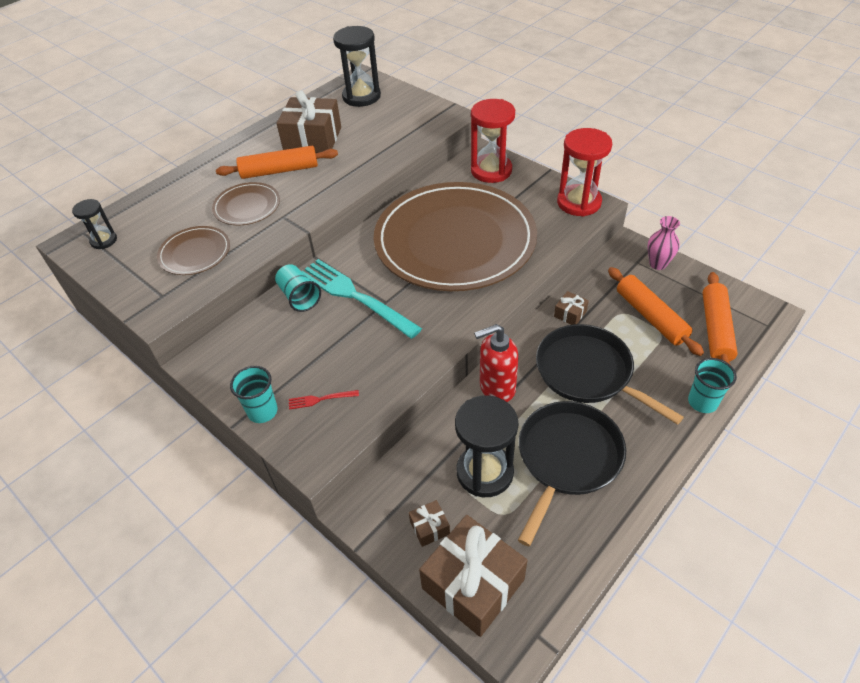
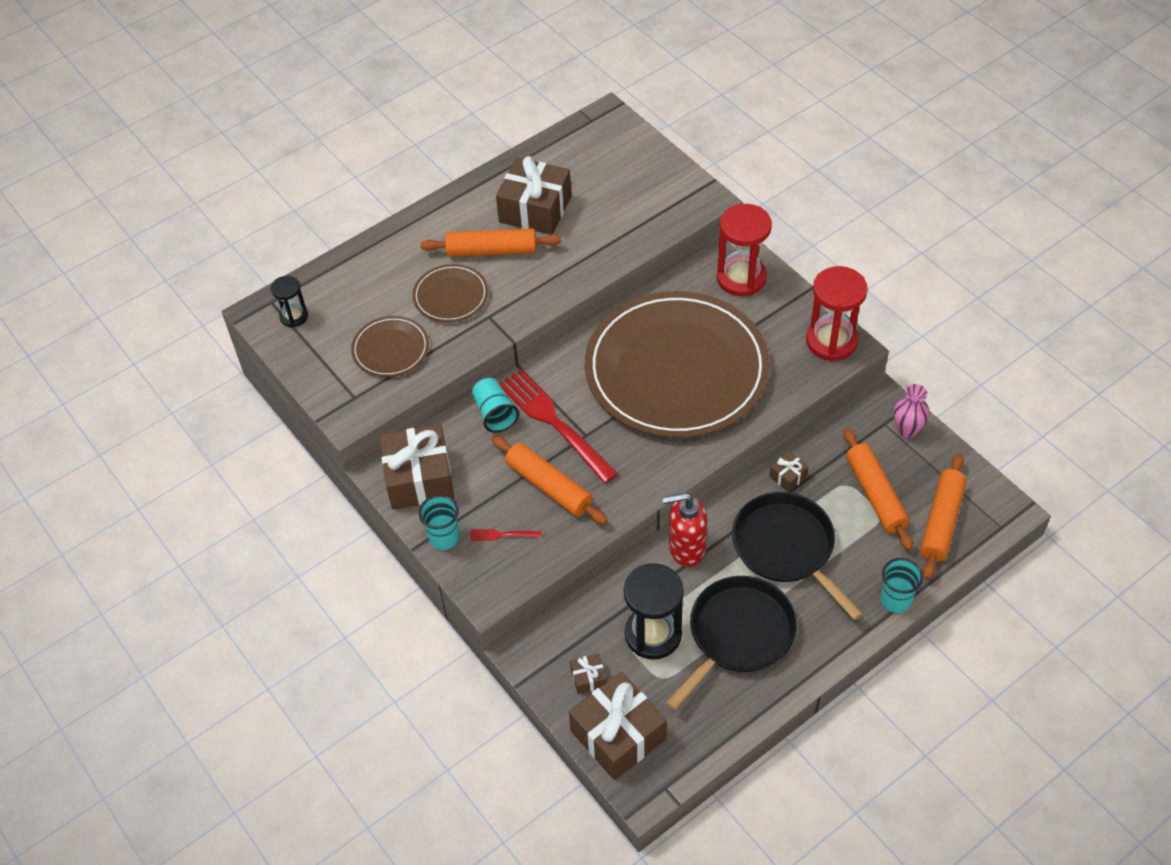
camera: 10 degrees right, 5 degrees up
turquoise fork [302,259,422,339] -> red fork [499,369,618,484]
black hourglass [333,26,381,107] -> none
none -> brown gift [379,424,454,510]
none -> orange rolling pin [492,436,607,524]

